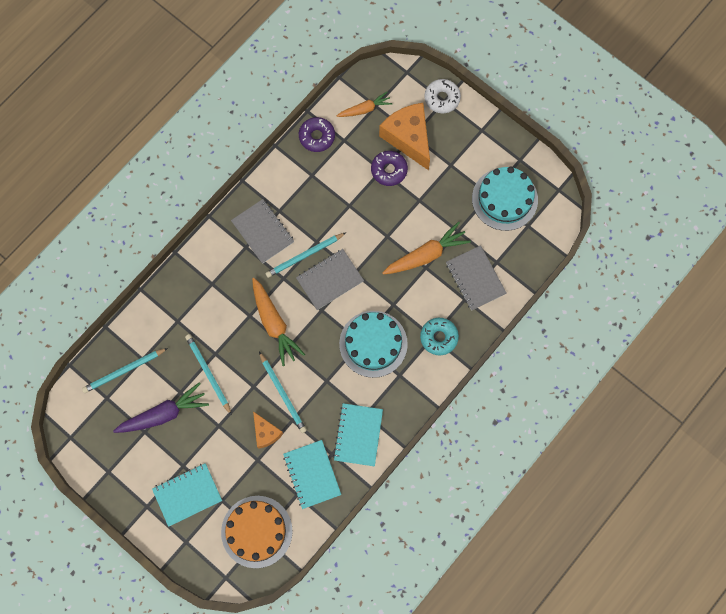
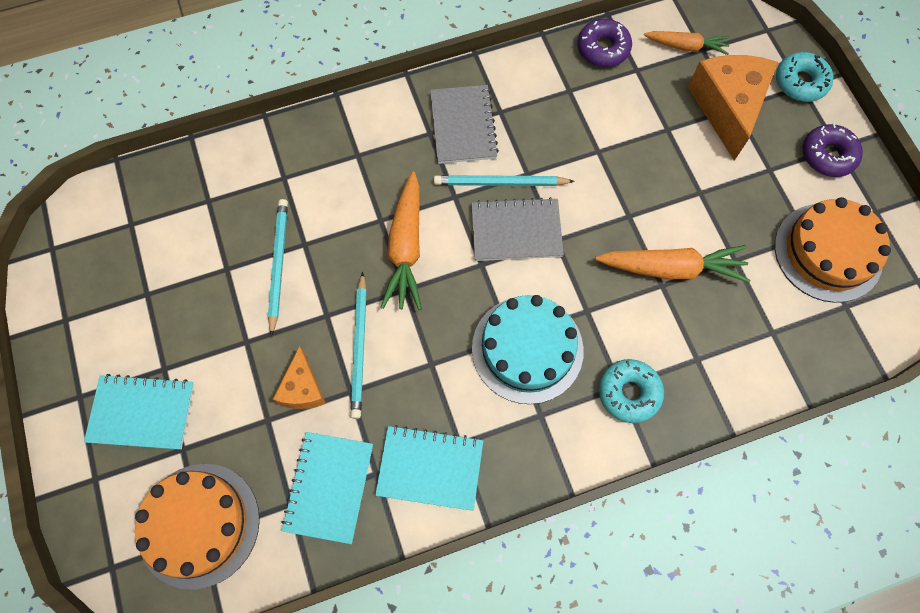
camera: 30 degrees right, 5 degrees down
turquoise pencil [82,348,168,393] -> none
purple carrot [113,382,209,433] -> none
turquoise notebook [333,403,383,466] -> turquoise notebook turned 60 degrees clockwise [375,425,483,511]
purple donut [371,151,408,186] -> purple donut moved to [803,123,863,177]
white donut [424,79,461,113] -> turquoise donut [776,52,833,102]
grey notebook [446,245,507,311] -> none
turquoise cake [472,167,538,231] -> orange cake [775,197,891,303]

